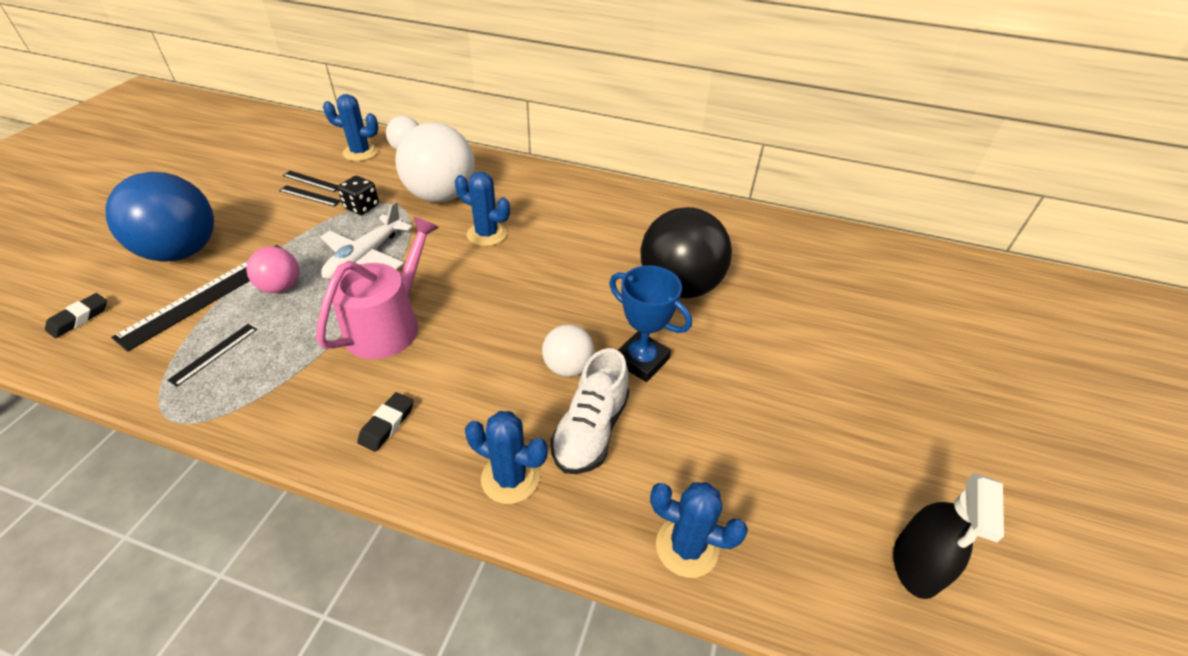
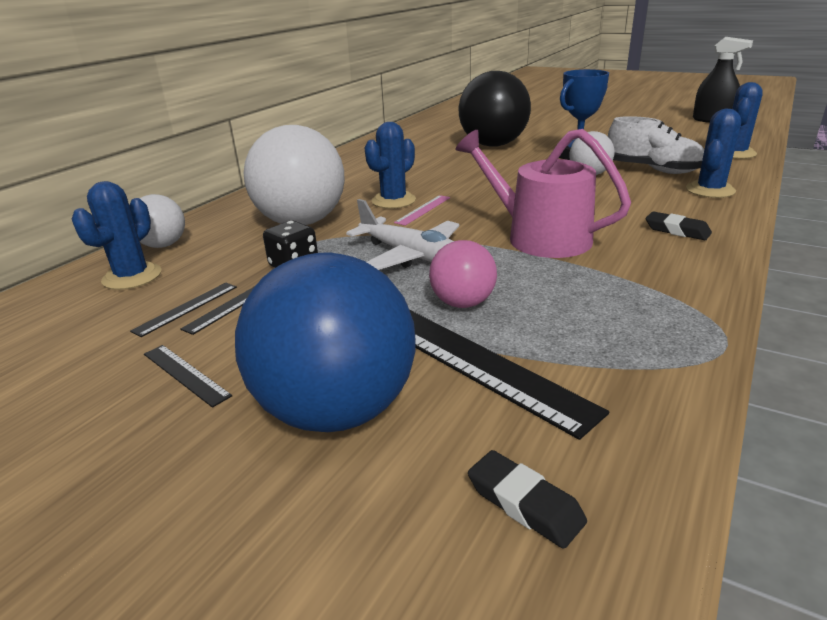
camera: 75 degrees left, 15 degrees down
black ruler [167,324,257,387] -> black ruler moved to [144,345,232,408]
none -> pink ruler [394,195,450,226]

